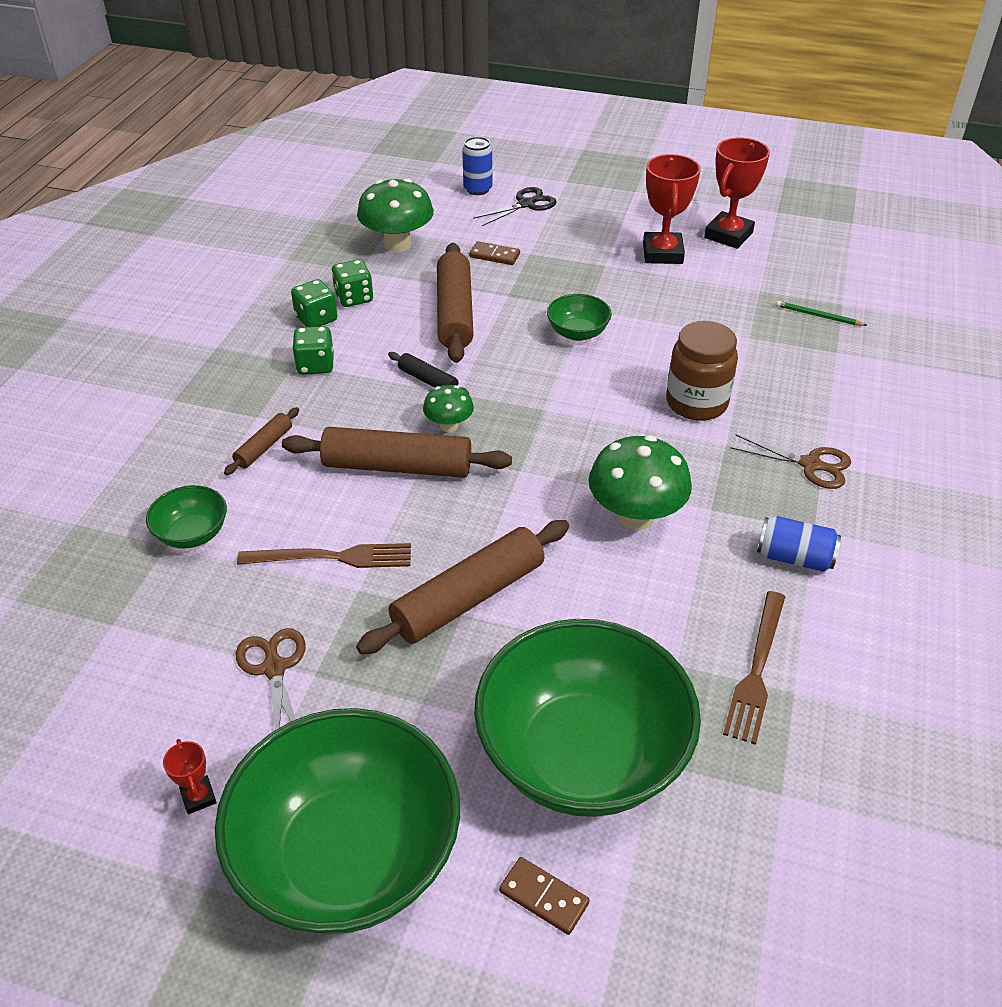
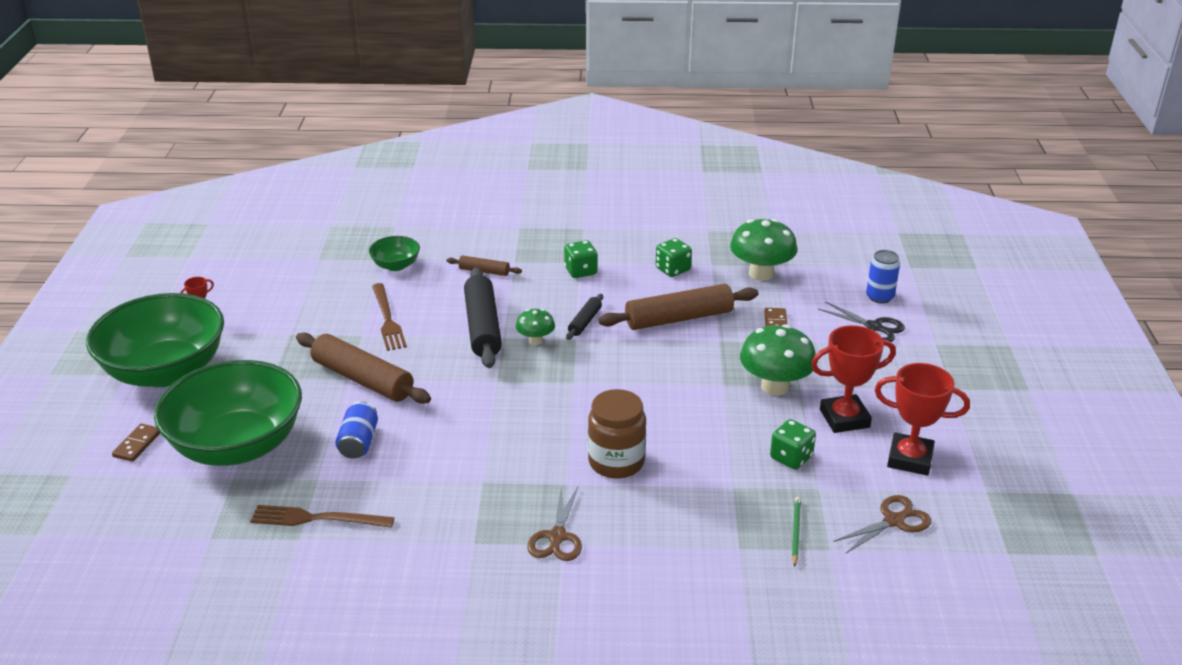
camera: 75 degrees right, 10 degrees down
brown scissors [235,628,306,730] -> brown scissors moved to [833,495,931,554]
brown rolling pin [282,427,512,478] -> black rolling pin [464,268,502,368]
green dice [291,279,337,327] -> green dice moved to [770,419,816,470]
green bowl [547,294,612,341] -> none
green mushroom [588,436,692,530] -> green mushroom moved to [740,324,816,396]
blue can [757,516,841,572] -> blue can moved to [335,401,378,459]

